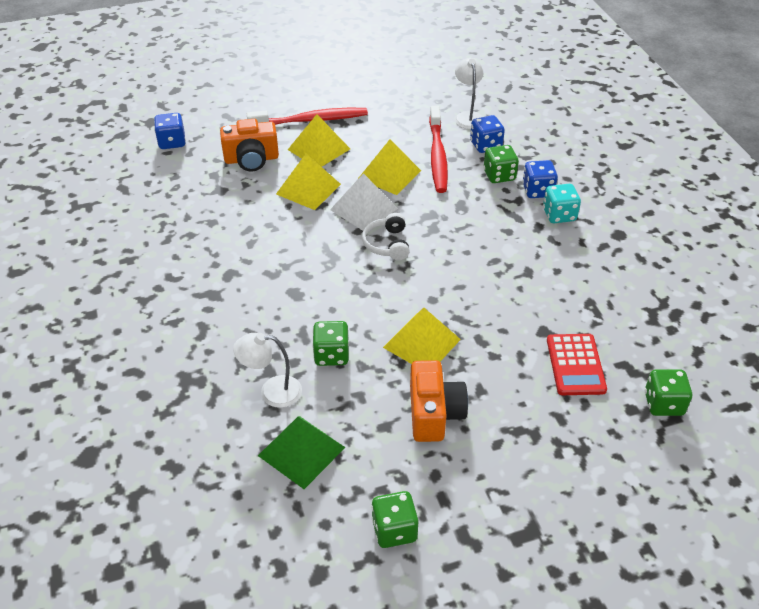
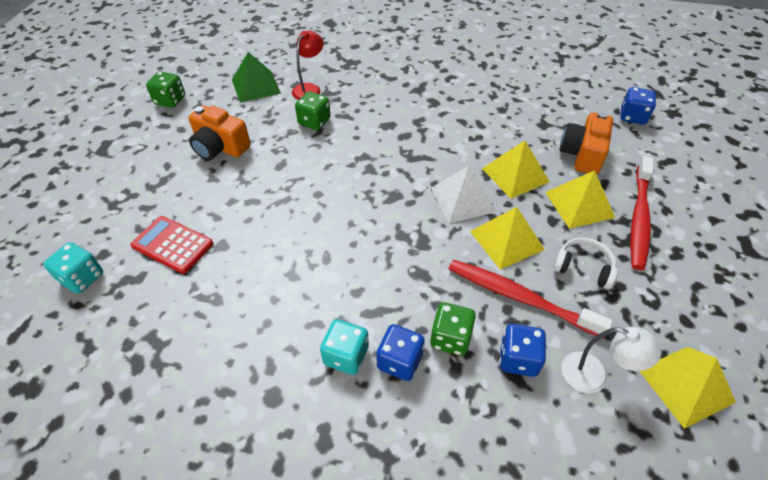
camera: 120 degrees right, 5 degrees up
white lamp [233,333,302,408] -> red lamp [292,30,324,100]
white headphones [362,213,410,260] -> white headphones moved to [553,238,618,289]
yellow pyramid [383,308,461,364] -> yellow pyramid moved to [640,347,736,429]
green dice [645,369,692,416] -> turquoise dice [44,242,103,294]

